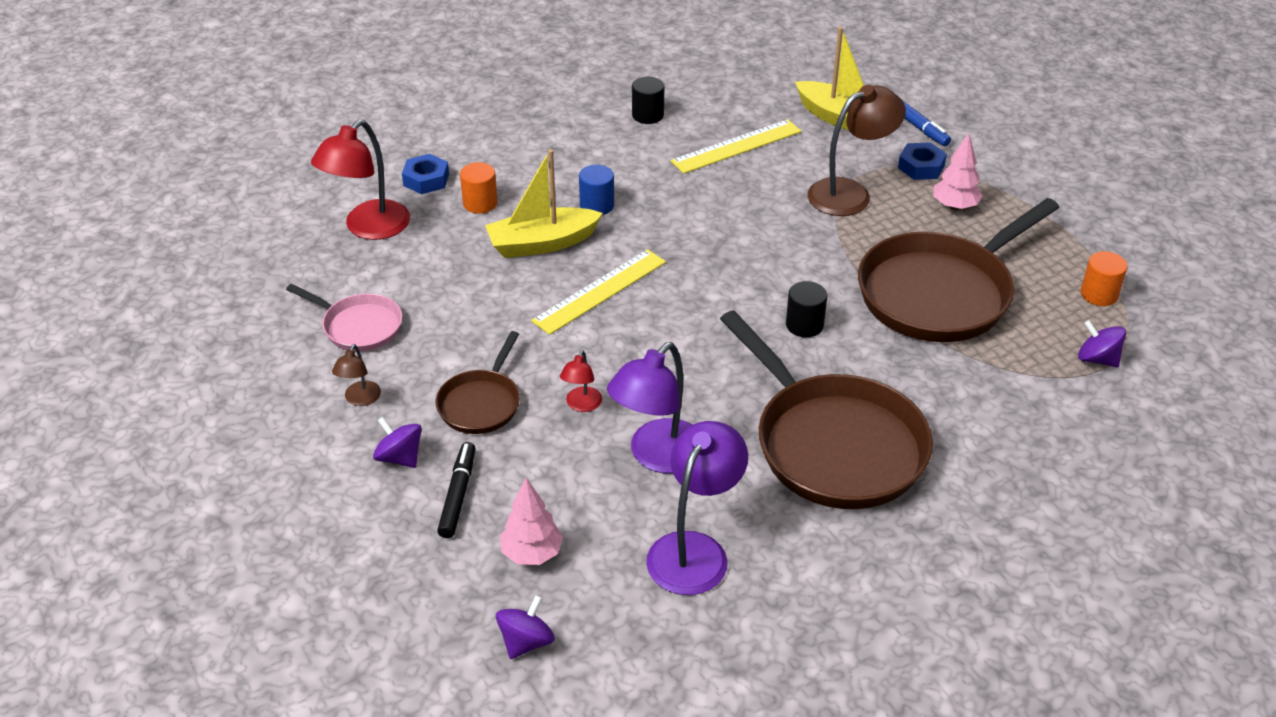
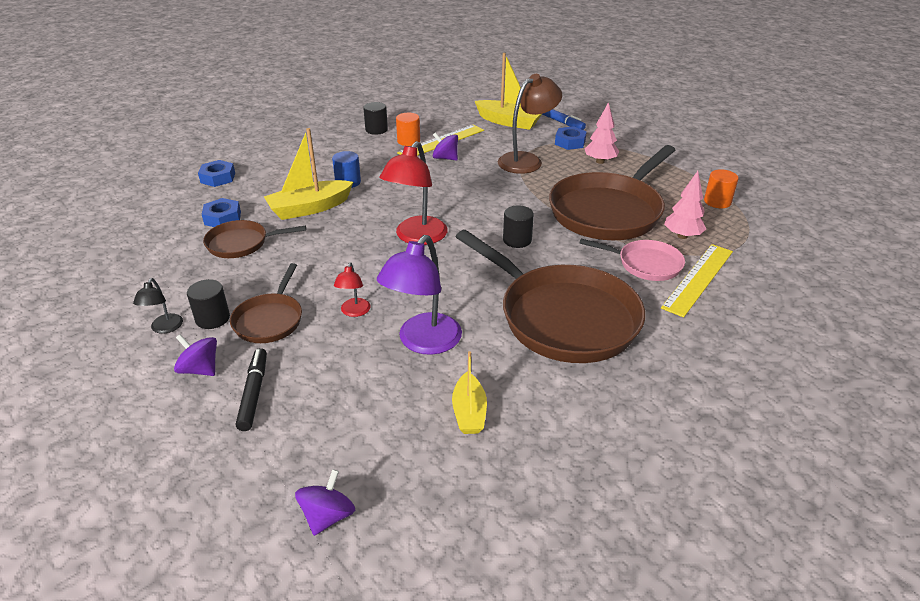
camera: 10 degrees left, 5 degrees down
pink pan [286,284,402,351] -> pink pan moved to [579,239,685,281]
red lamp [311,120,410,240] -> red lamp moved to [379,141,448,245]
brown lamp [332,344,381,406] -> black lamp [133,278,183,334]
orange cylinder [460,162,498,213] -> orange cylinder moved to [396,113,420,146]
pink tree [500,478,563,565] -> pink tree moved to [664,171,706,239]
yellow ruler [531,249,666,335] -> yellow ruler moved to [661,244,733,317]
purple lamp [646,421,748,595] -> yellow boat [452,351,487,434]
purple spinning top [1078,320,1126,368] -> purple spinning top moved to [433,132,458,160]
none -> black cylinder [187,279,230,329]
none -> blue nut [202,198,241,227]
none -> brown pan [203,220,306,258]

